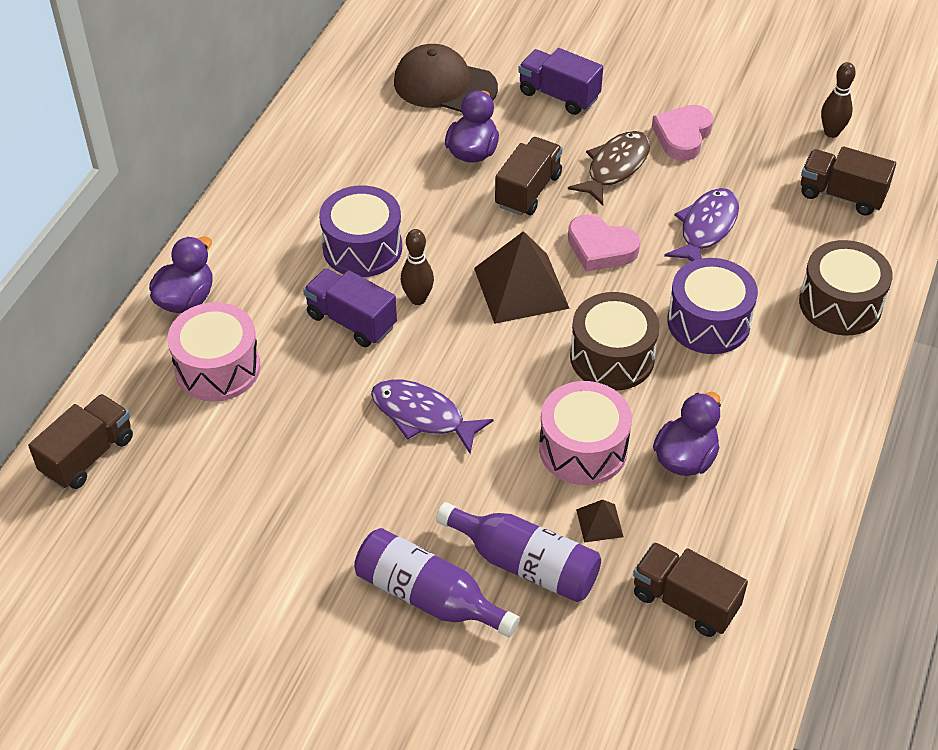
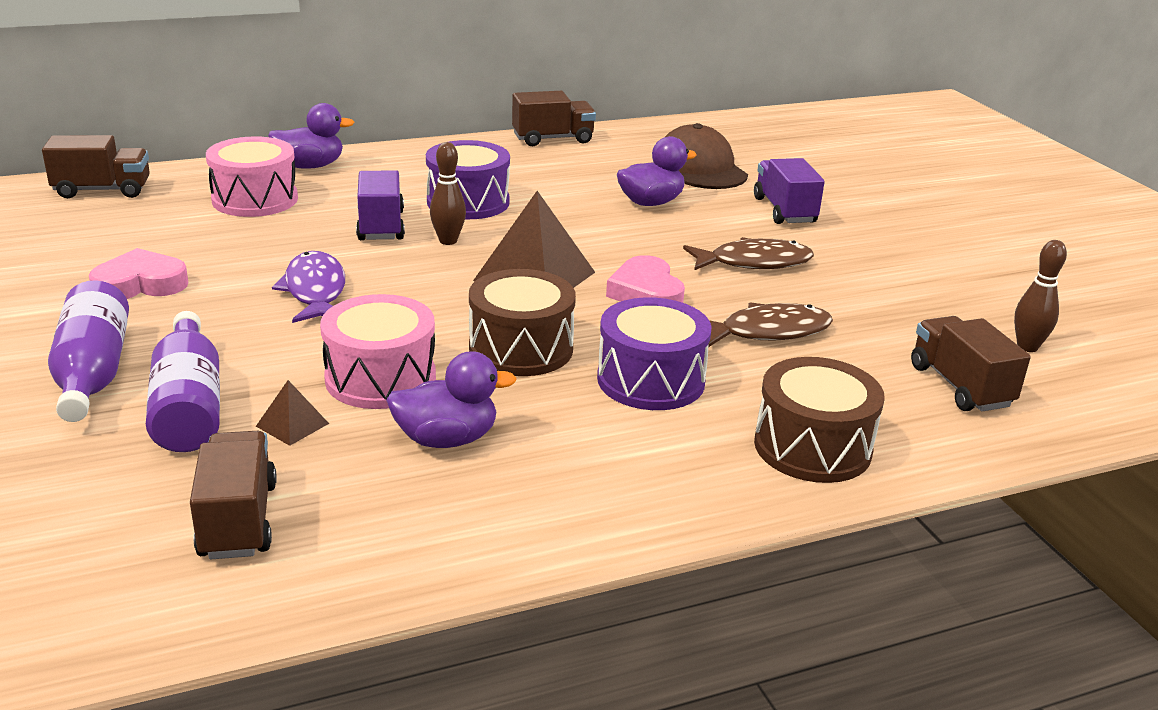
camera: 45 degrees right, 20 degrees down
brown truck [495,137,562,216] -> brown truck moved to [512,91,596,146]
pink heart [652,105,713,161] -> pink heart moved to [89,248,188,299]
purple fish [664,188,739,262] -> brown fish [708,303,833,347]

